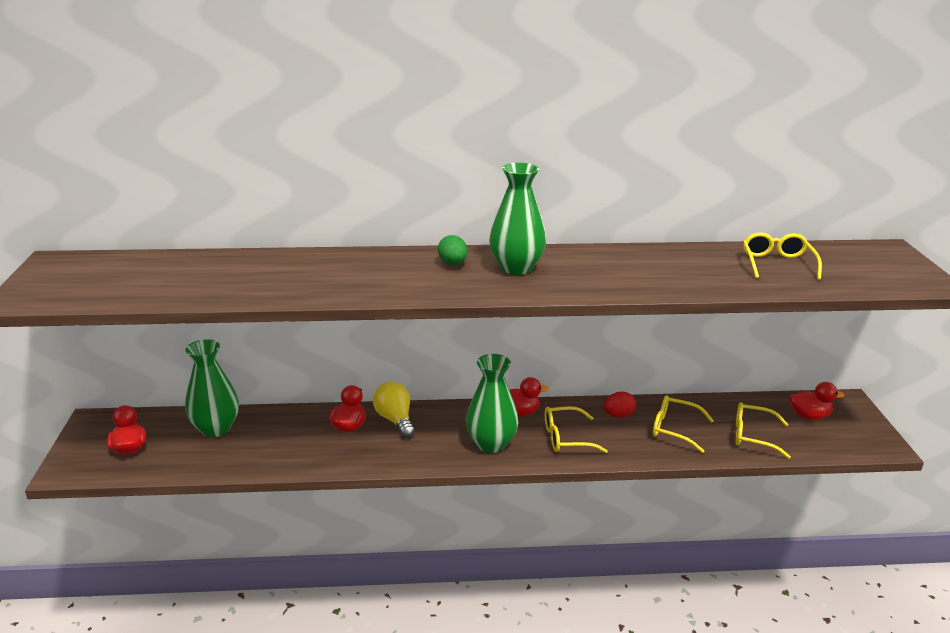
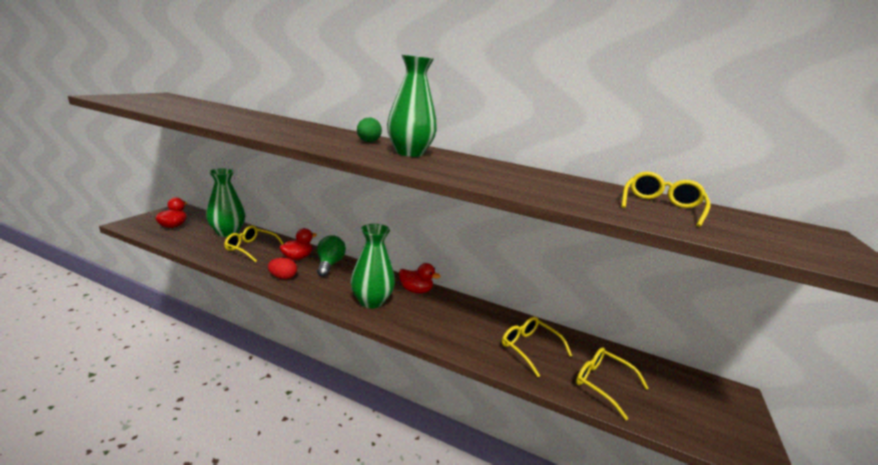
camera: 25 degrees right, 5 degrees down
yellow light bulb [373,382,415,438] -> green light bulb [317,235,346,277]
yellow glasses [545,406,608,453] -> yellow glasses moved to [224,225,284,262]
red egg [604,391,636,418] -> red egg moved to [268,258,297,279]
red duck [789,382,844,420] -> none

